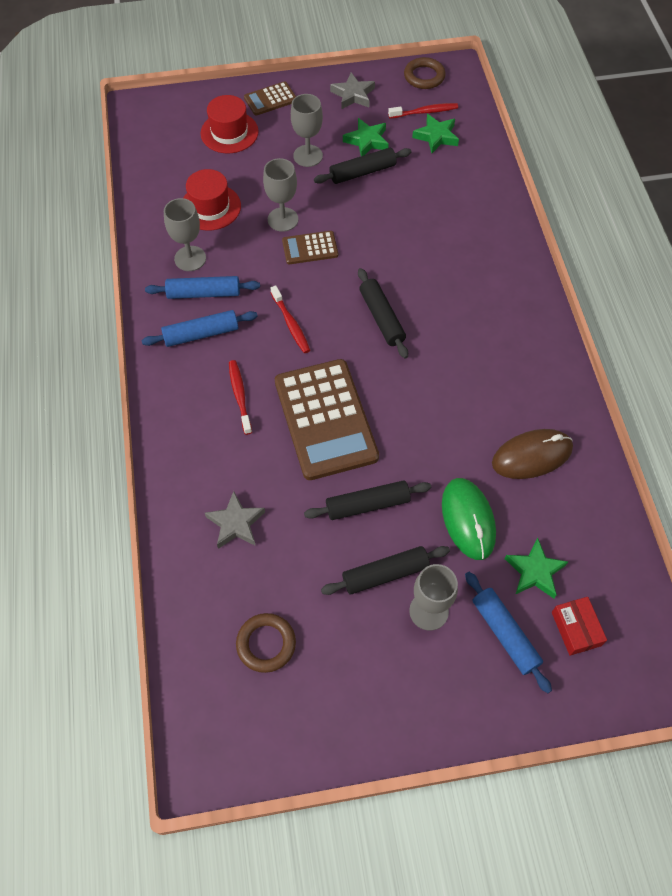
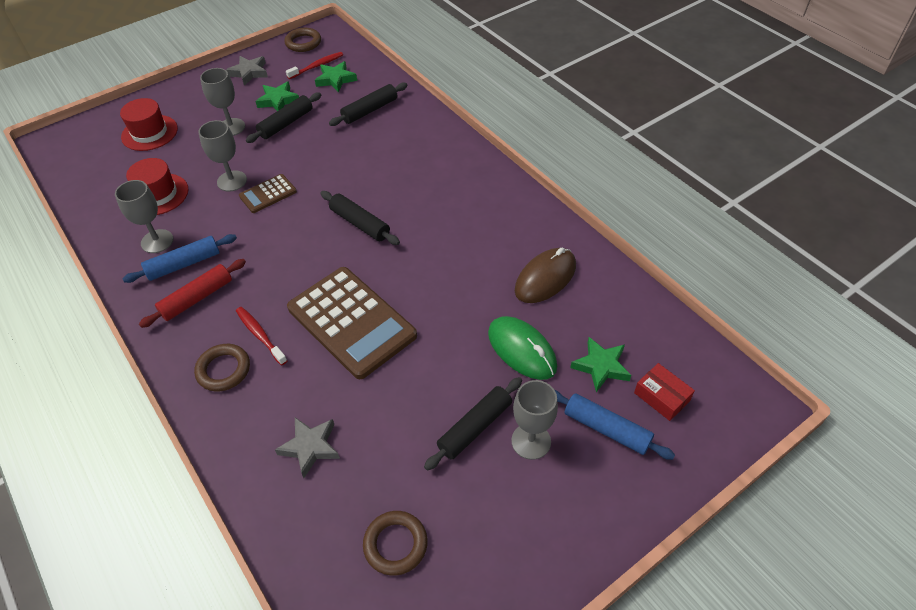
camera: 25 degrees left, 10 degrees down
blue rolling pin [142,310,258,347] -> red rolling pin [139,259,246,328]
brown calculator [244,81,296,116] -> none
red toothbrush [271,285,310,353] -> none
black rolling pin [304,480,431,520] -> black rolling pin moved to [329,82,408,126]
none -> brown ring [194,344,250,391]

